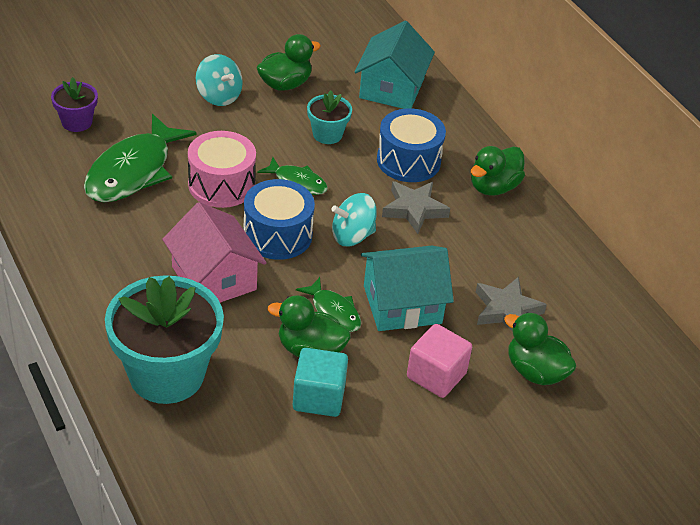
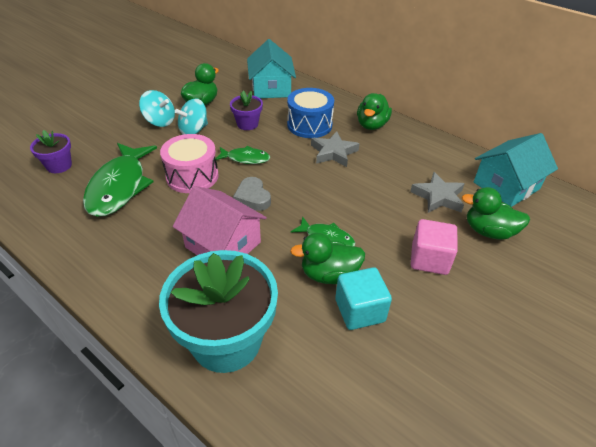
camera: 20 degrees left, 0 degrees up
blue drum [243,179,315,260] -> grey heart [233,177,271,211]
turquoise flower pot [307,90,352,144] -> purple flower pot [230,90,263,130]
turquoise spinning top [331,193,377,246] -> turquoise spinning top moved to [175,98,208,135]
turquoise house [361,246,454,331] -> turquoise house moved to [474,133,558,207]

